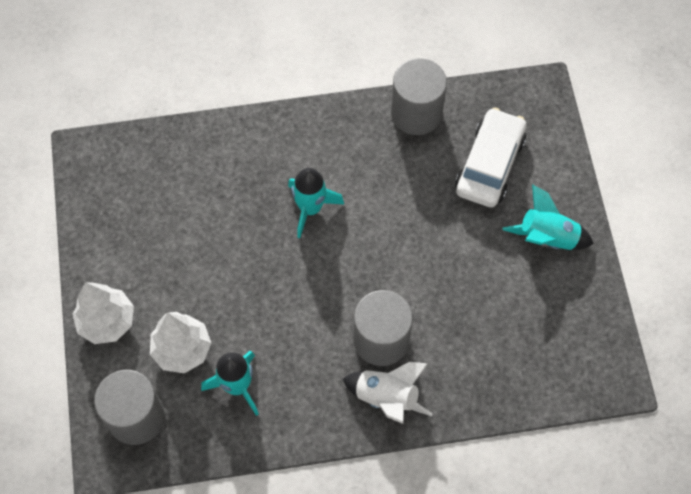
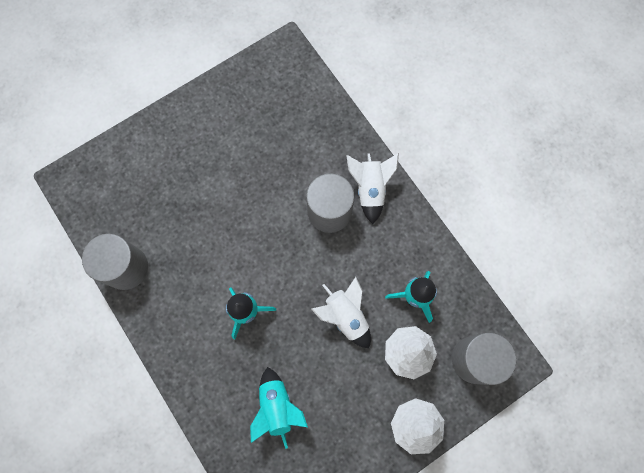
camera: 115 degrees left, 10 degrees up
white car [455,107,526,207] -> none
turquoise rocket [502,184,594,250] -> turquoise rocket moved to [250,367,308,449]
none -> white rocket [311,277,371,348]

